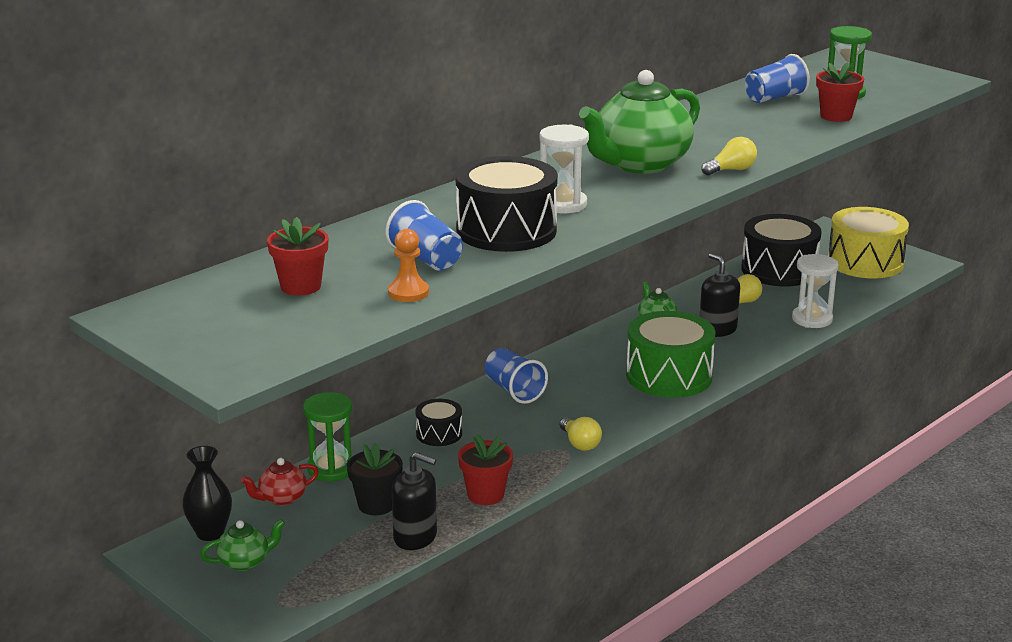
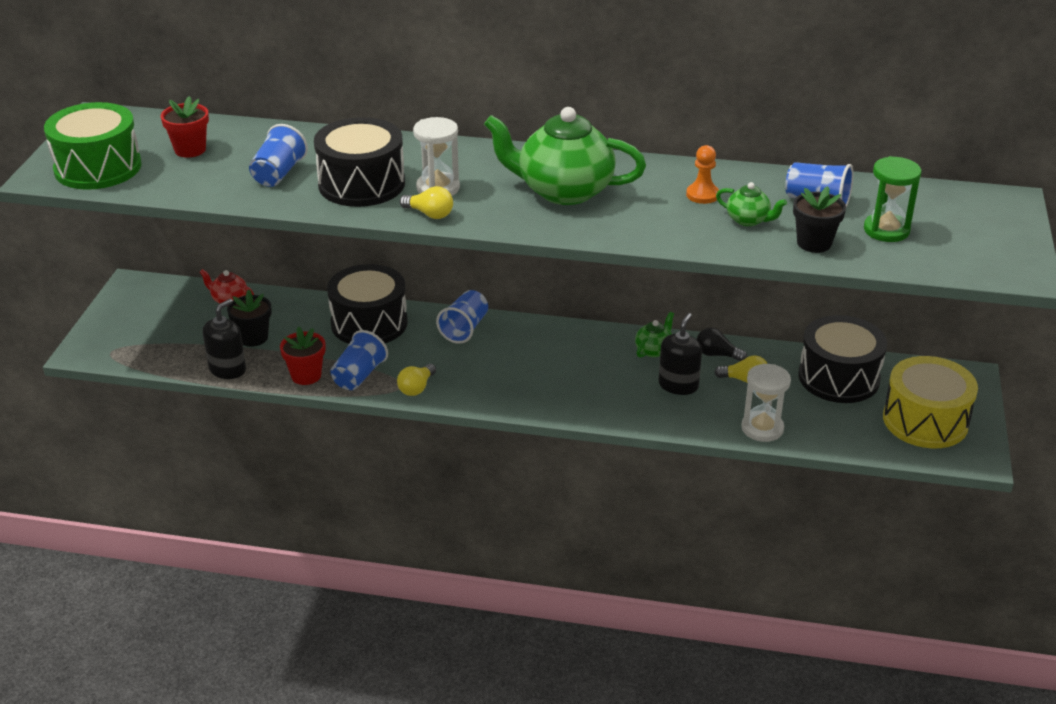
camera: 55 degrees right, 10 degrees up
black vase [182,446,232,541] -> none
green teapot [200,519,285,571] -> green teapot moved to [716,182,787,226]
green hourglass [303,392,352,482] -> none
orange pawn [388,229,429,302] -> orange pawn moved to [686,145,719,204]
black soap dispenser [392,452,437,550] -> black soap dispenser turned 135 degrees counterclockwise [203,299,246,379]
black drum [415,399,462,446] -> black drum [327,264,408,344], size x1.99
green drum [626,311,716,398] -> green drum moved to [44,102,142,190]
yellow light bulb [701,137,757,175] -> yellow light bulb moved to [400,186,453,219]
red flower pot [816,62,864,122] -> black flower pot [793,186,846,253]
none -> blue cup [330,330,388,390]
none -> black light bulb [697,327,747,361]

